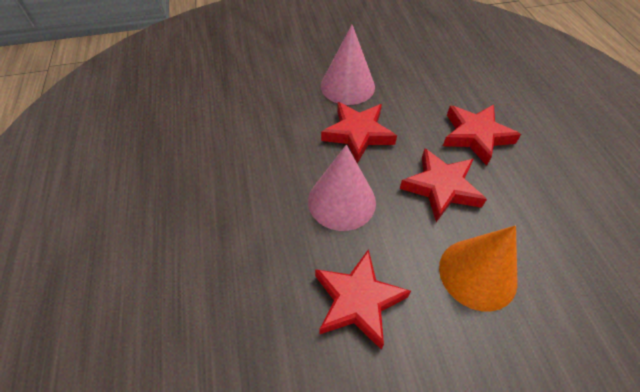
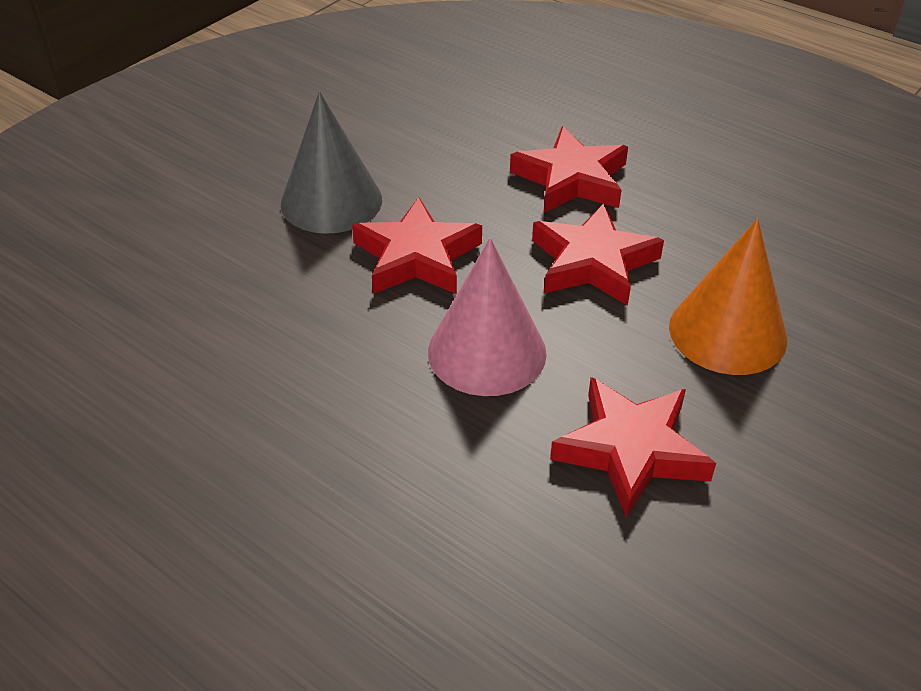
camera: 40 degrees left, 10 degrees down
pink cone [321,25,375,105] -> grey cone [281,91,382,234]

